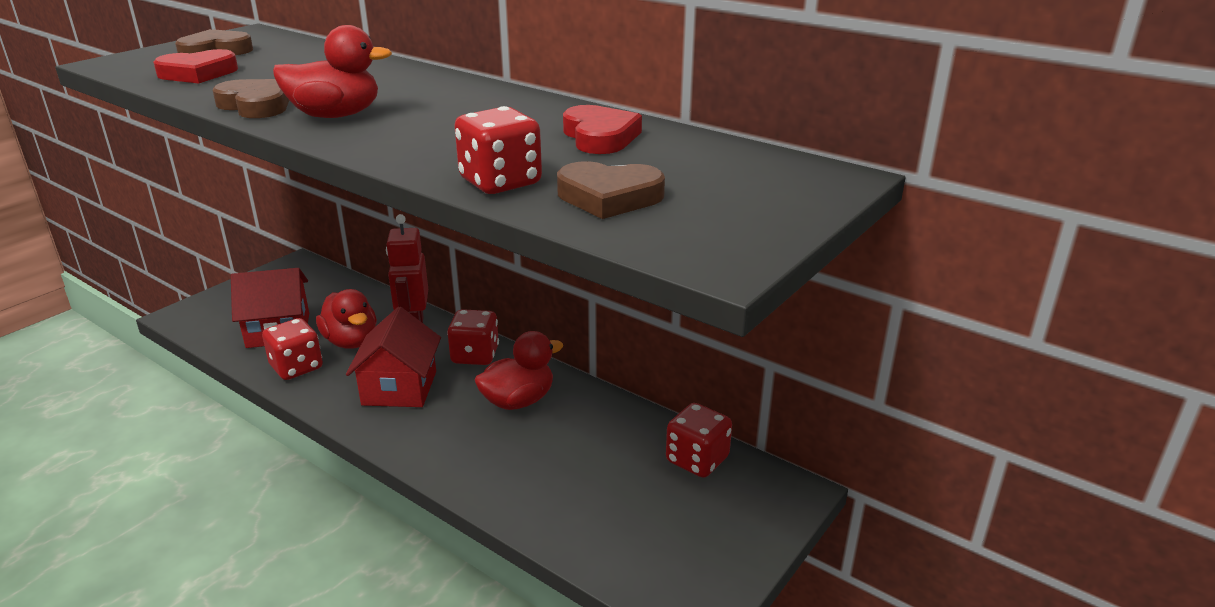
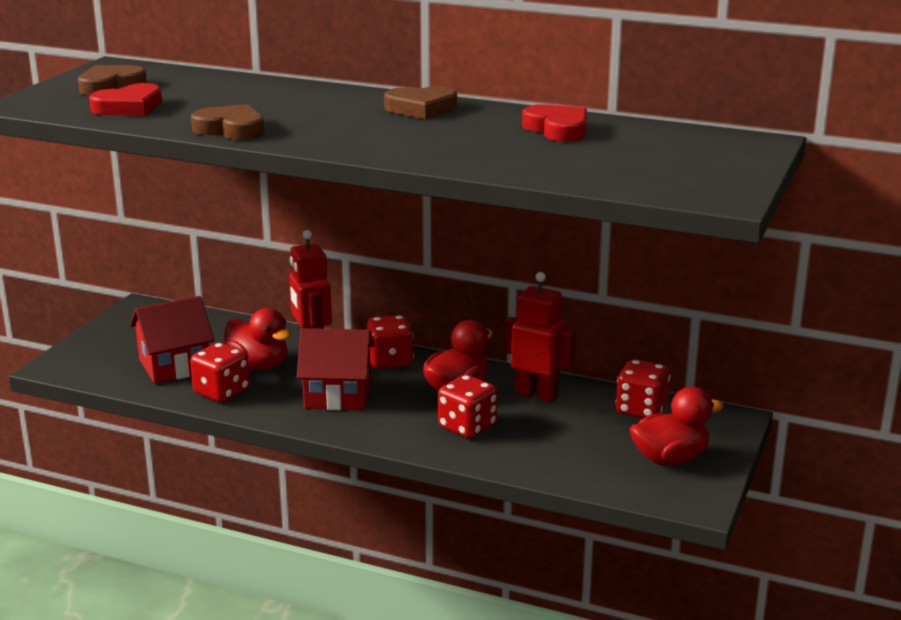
camera: 15 degrees left, 5 degrees down
red duck [273,25,392,118] -> red duck moved to [630,387,724,465]
red house [346,307,441,407] -> red house turned 75 degrees counterclockwise [297,328,375,410]
red dice [454,106,542,194] -> red dice moved to [438,375,497,438]
brown heart [557,161,665,219] -> brown heart moved to [384,86,457,119]
none -> red robot [504,272,576,403]

